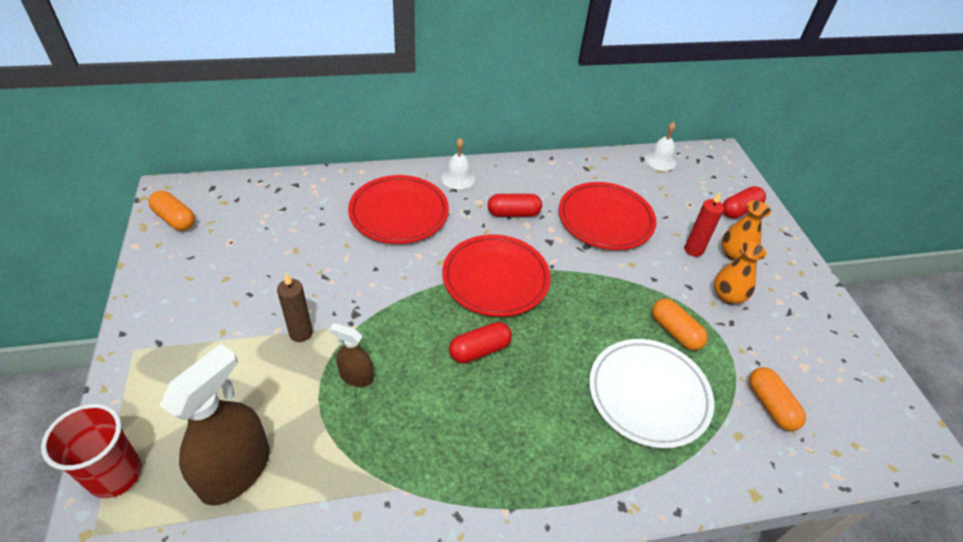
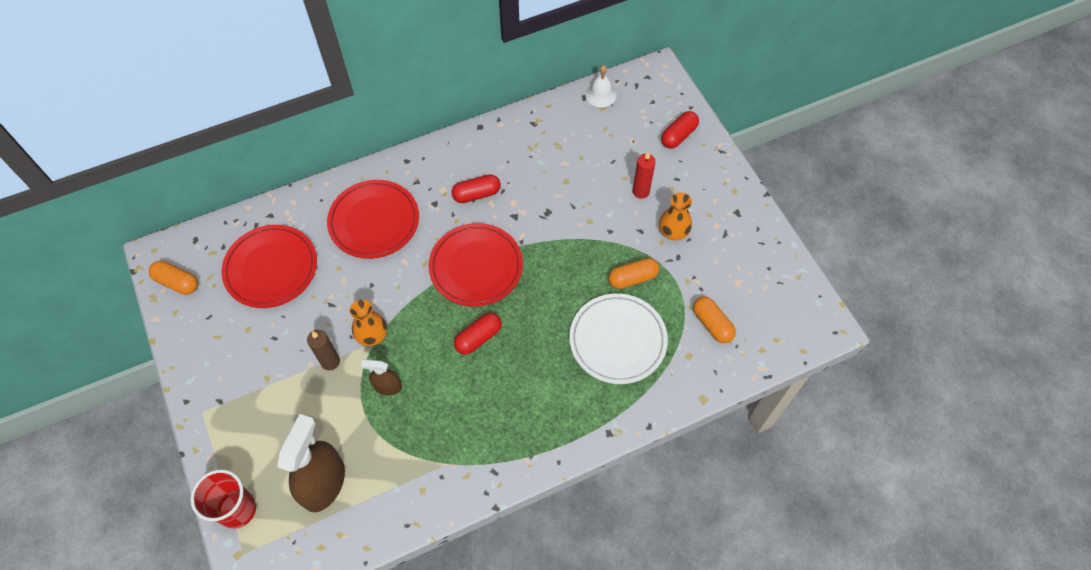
camera: 10 degrees left, 15 degrees up
white bell [441,138,475,189] -> none
red plate [559,182,656,250] -> red plate moved to [221,225,317,308]
orange capsule [652,298,708,350] -> orange capsule turned 60 degrees counterclockwise [608,258,659,289]
orange vase [722,201,771,261] -> orange vase moved to [350,299,387,346]

